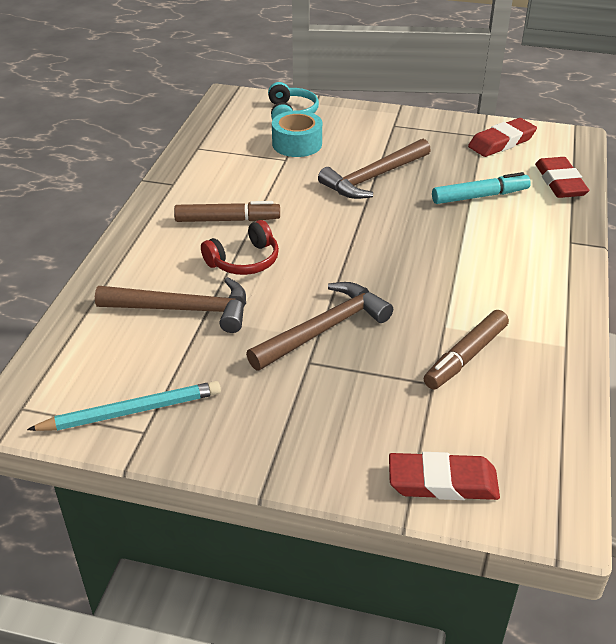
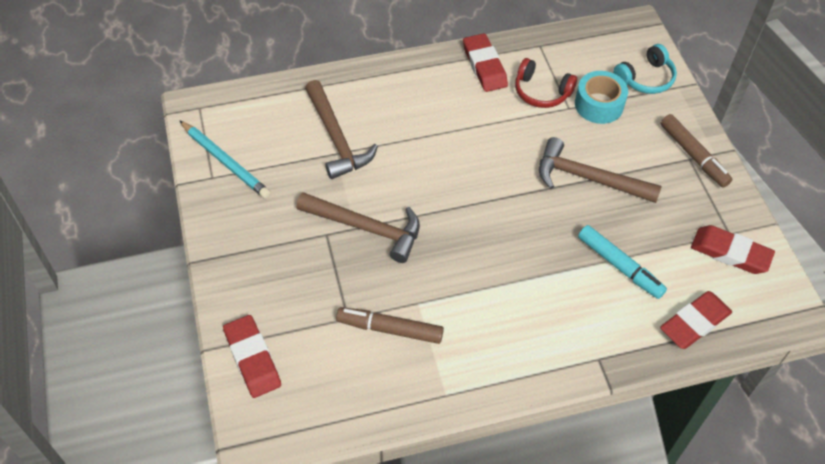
camera: 60 degrees right, 15 degrees up
brown marker [174,201,280,222] -> brown marker moved to [661,114,732,188]
red headphones [201,220,279,275] -> red headphones moved to [515,58,577,108]
none -> red eraser [463,33,508,92]

